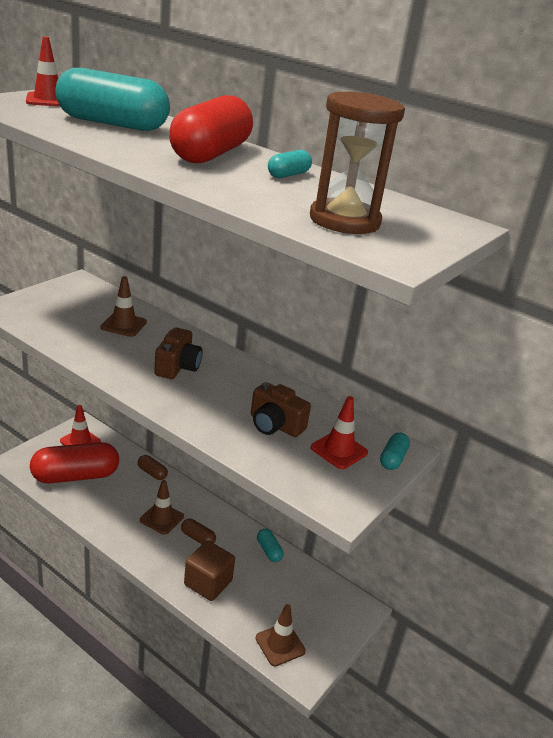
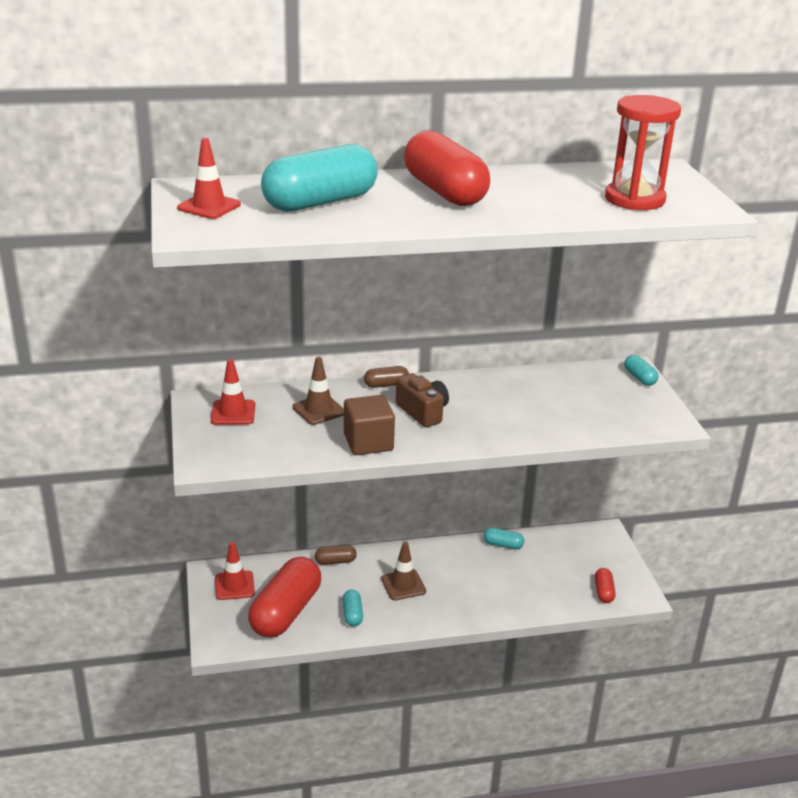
camera: 45 degrees left, 0 degrees up
brown capsule [181,519,216,544] -> brown capsule moved to [364,366,409,388]
brown cube [184,541,235,601] -> brown cube moved to [344,395,395,455]
brown camera [251,382,311,437] -> none
brown traffic cone [255,604,306,666] -> red capsule [595,568,616,603]
turquoise capsule [268,150,312,178] -> turquoise capsule moved to [343,590,363,626]
brown hourglass [310,92,405,234] -> red hourglass [605,95,681,210]
red traffic cone [311,396,368,469] -> red traffic cone moved to [211,359,255,425]

